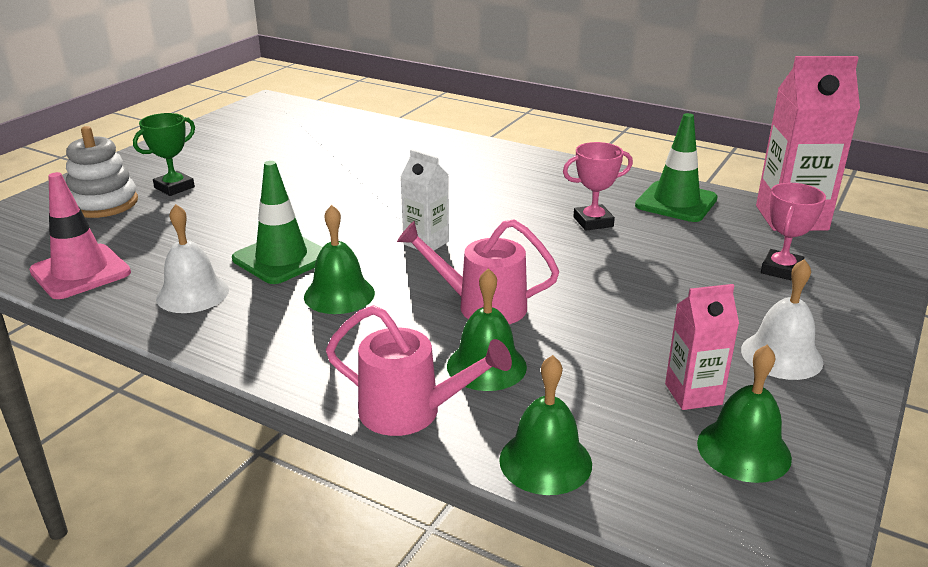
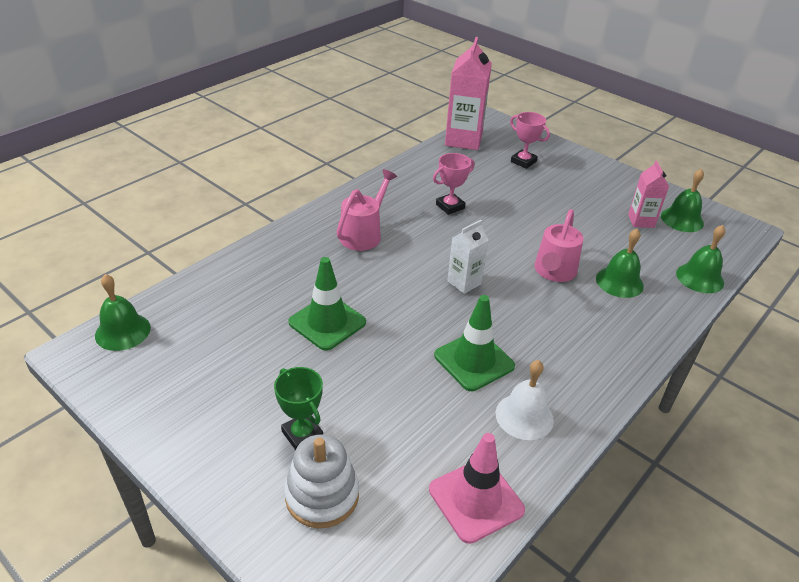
camera: 80 degrees left, 10 degrees up
green bell [304,205,375,314] -> green bell moved to [95,274,151,351]
pink watering can [326,305,512,436] -> pink watering can moved to [336,169,397,251]
pink trophy [563,142,633,231] -> pink trophy turned 60 degrees clockwise [433,153,475,215]
green traffic cone [635,113,718,222] -> green traffic cone moved to [289,257,366,351]
white bell [741,259,823,380] -> none

